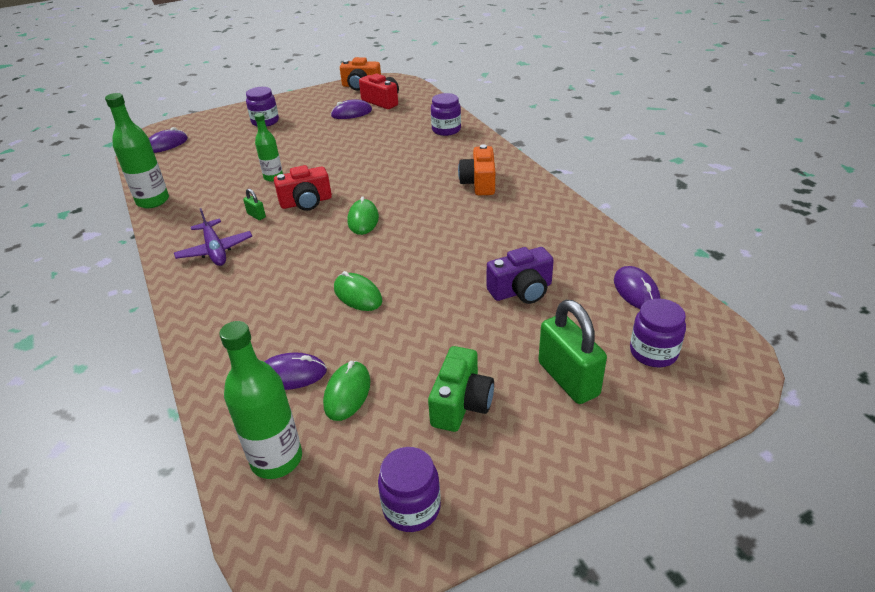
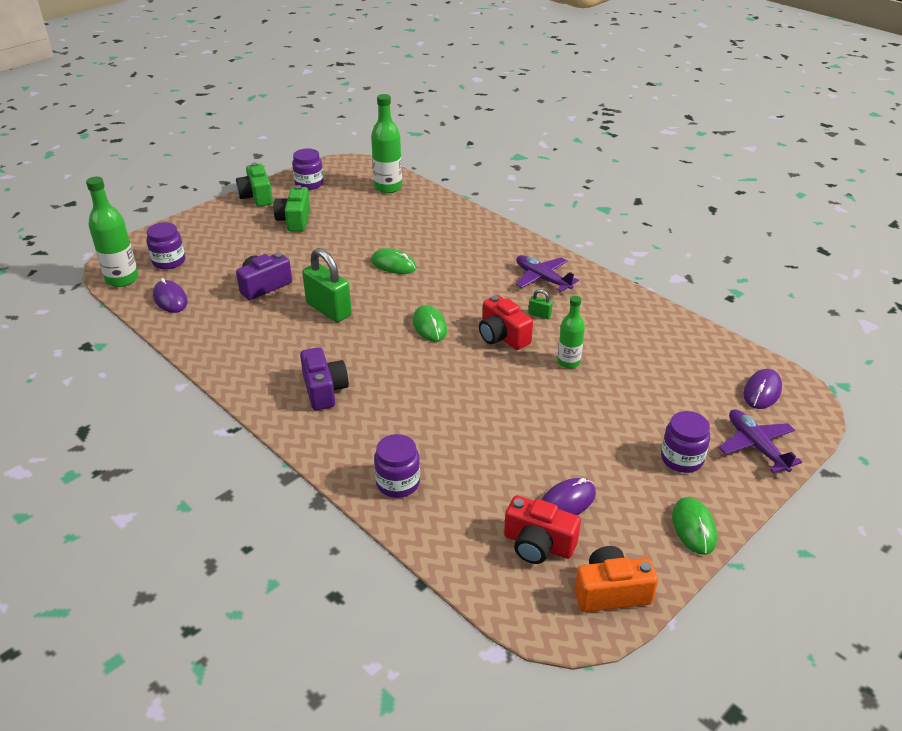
camera: 160 degrees right, 0 degrees up
green bottle [105,93,169,208] -> green bottle moved to [86,176,139,287]
purple mouse [264,352,327,390] -> none
red camera [274,165,332,211] -> red camera turned 90 degrees counterclockwise [479,295,533,350]
green mouse [323,361,370,421] -> green mouse moved to [672,497,717,555]
orange camera [458,144,495,195] -> purple camera [300,347,349,410]
green padlock [538,300,607,404] -> green padlock moved to [302,248,352,322]
none -> green camera [236,163,273,207]
none -> purple plane [719,409,802,473]

